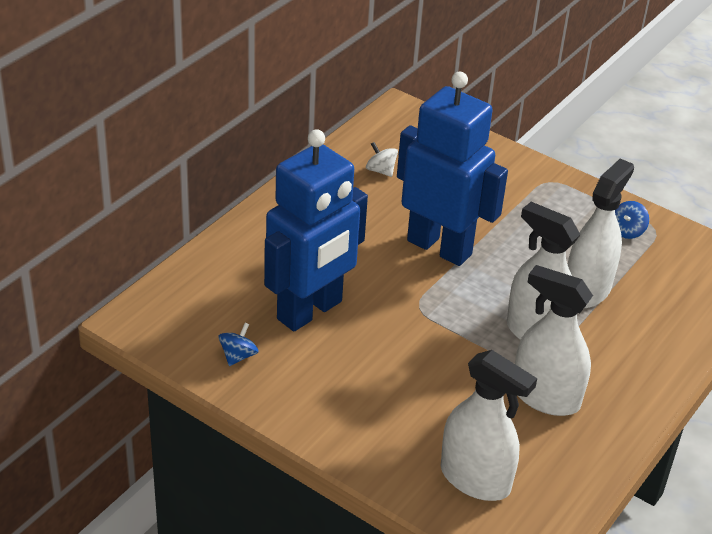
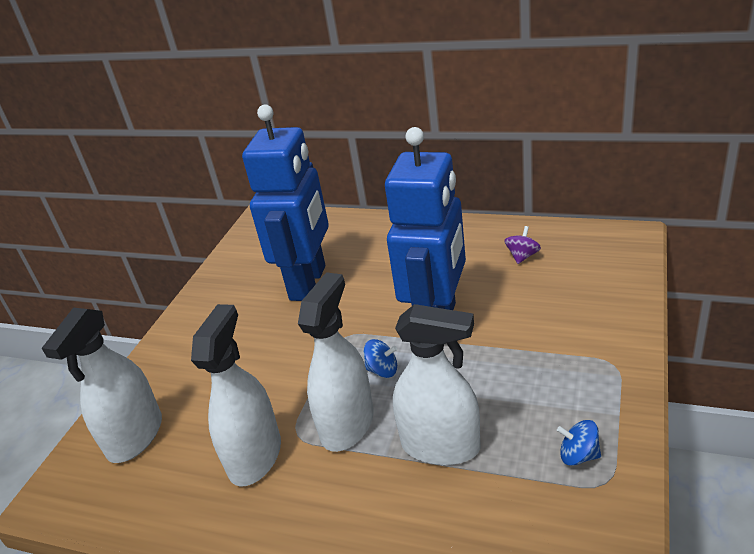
camera: 80 degrees right, 5 degrees down
blue spinning top [218,323,259,366] -> blue spinning top moved to [364,339,397,378]
blue robot [264,129,368,331] -> blue robot turned 105 degrees counterclockwise [242,105,329,301]
white spinning top [366,142,398,177] -> purple spinning top [504,226,541,264]

